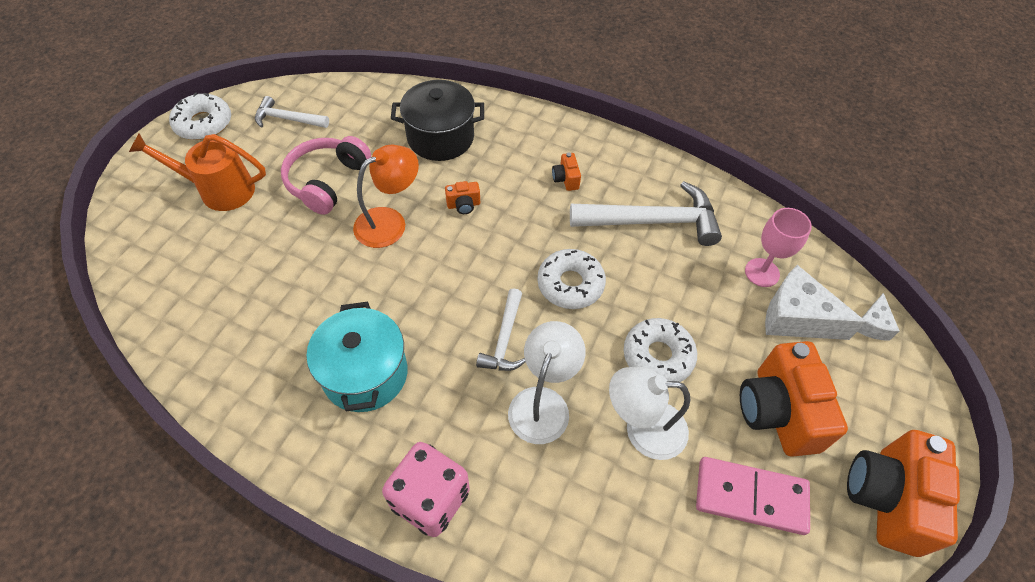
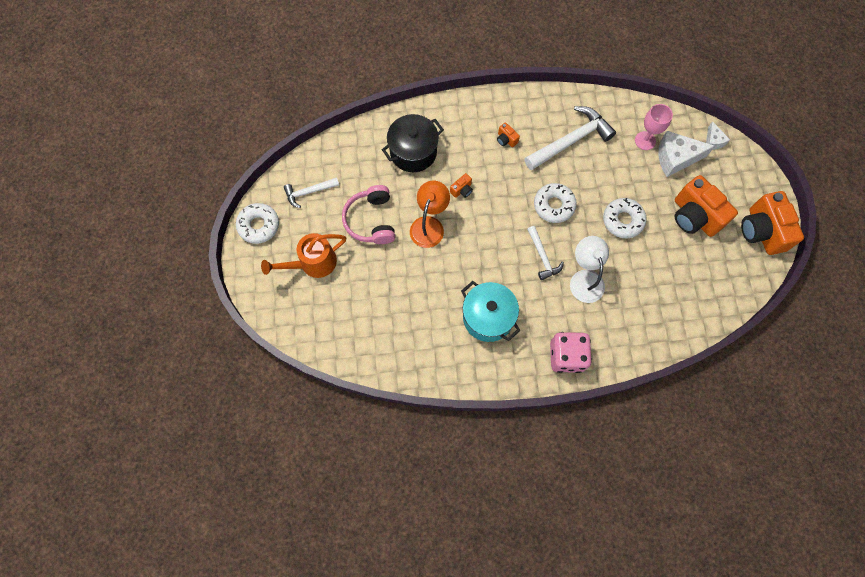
camera: 30 degrees left, 15 degrees up
white lamp [609,367,691,460] -> none
pink domino [696,457,810,535] -> none

